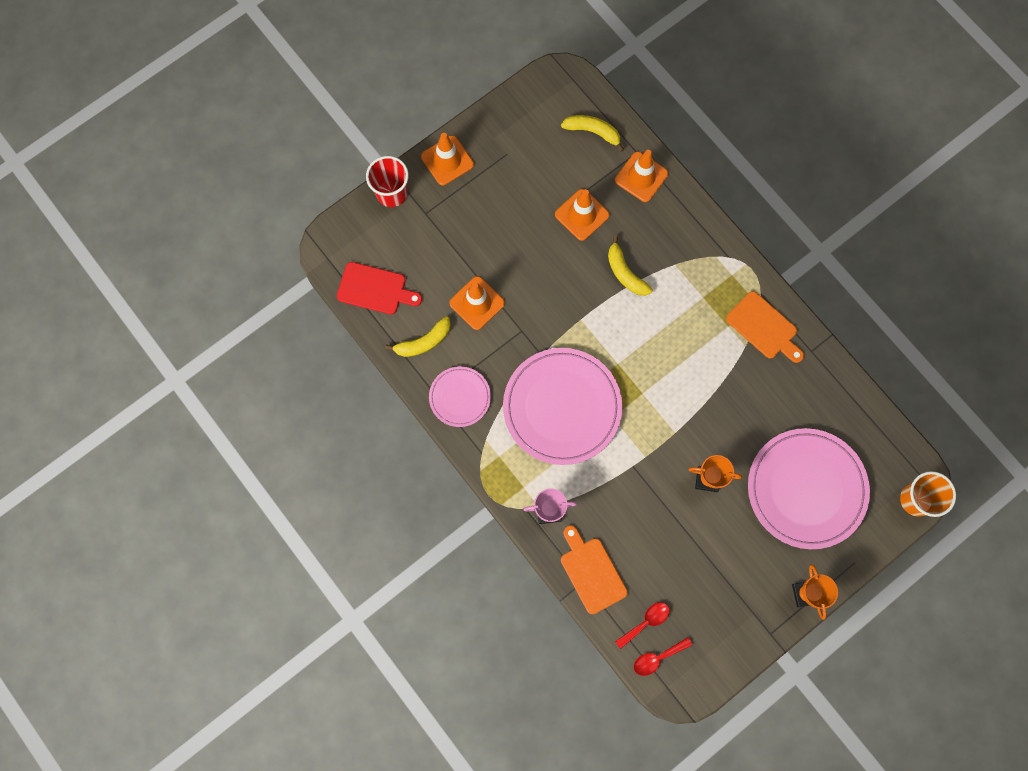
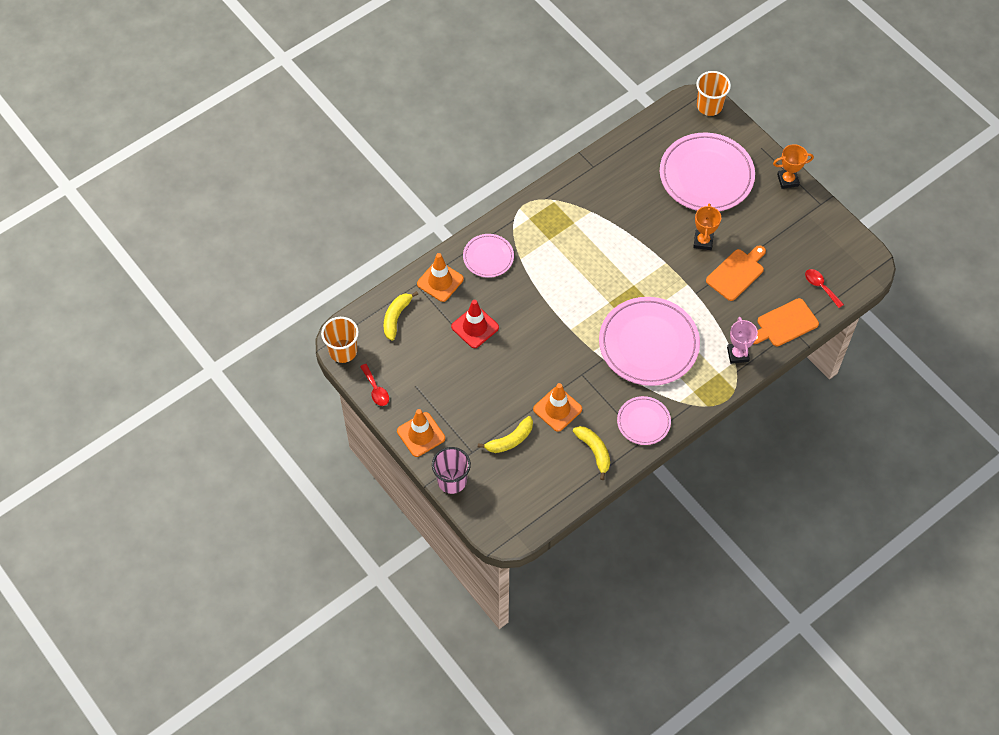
camera: 90 degrees left, 15 degrees down
red cutting board [337,262,422,314] -> none
red cup [366,156,409,207] -> pink cup [432,447,471,494]
orange traffic cone [555,189,609,241] -> red traffic cone [451,300,499,348]
yellow banana [608,236,653,296] -> yellow banana moved to [478,416,533,453]
red spoon [634,637,693,676] -> red spoon moved to [360,364,389,406]
orange cutting board [726,291,804,363] -> orange cutting board moved to [706,245,766,301]
none -> orange cup [321,317,359,363]
none -> pink plate [463,234,514,278]

